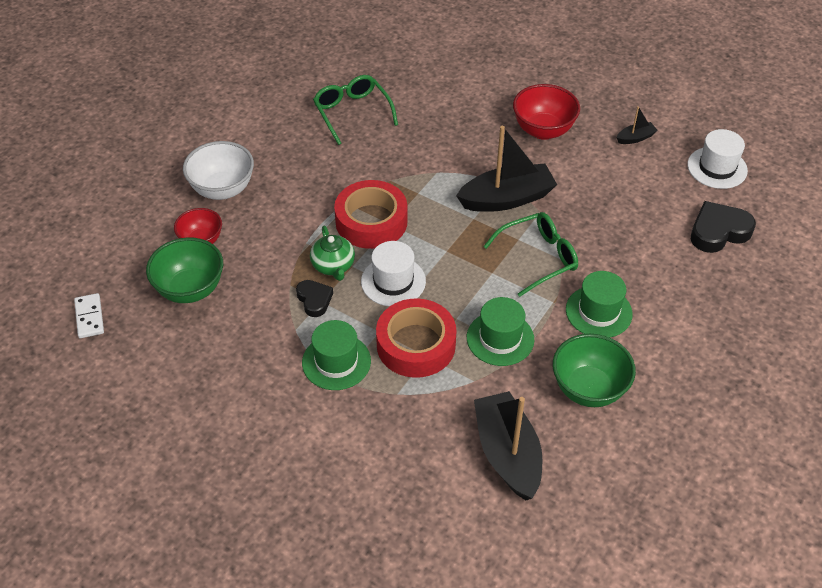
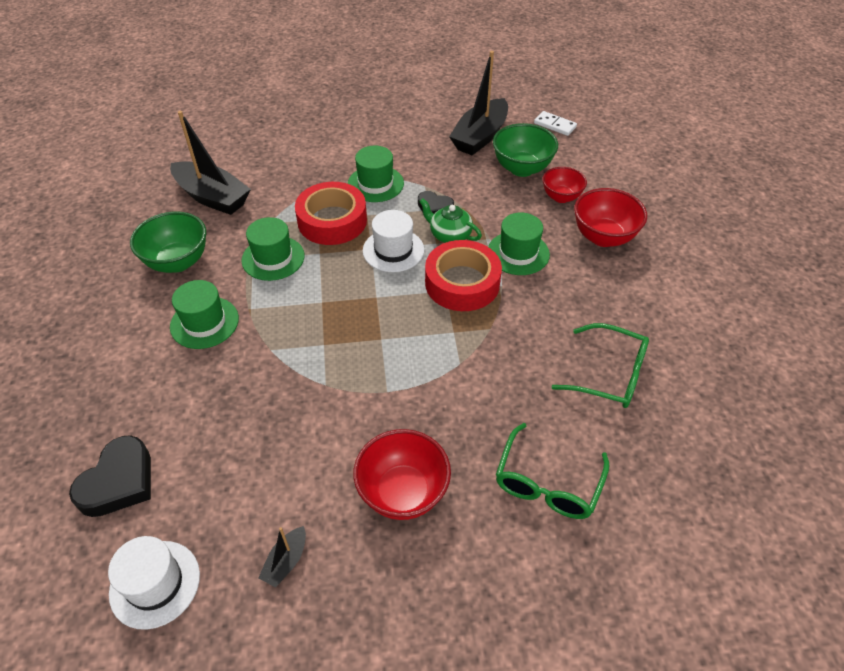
camera: 140 degrees right, 0 degrees up
white bowl [183,141,254,200] -> red bowl [574,188,647,247]
black boat [456,126,557,212] -> black boat moved to [449,51,508,155]
green glasses [483,212,578,297] -> green glasses moved to [496,423,609,519]
none -> green hat [488,212,550,275]

